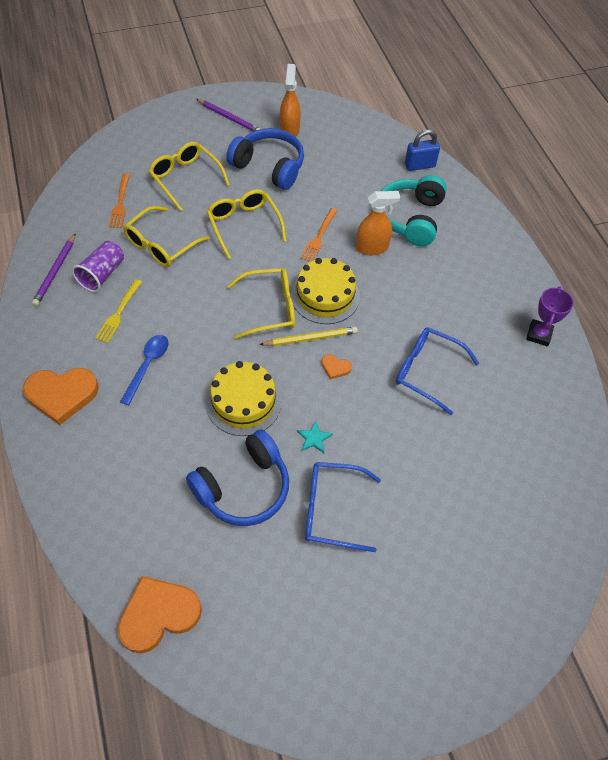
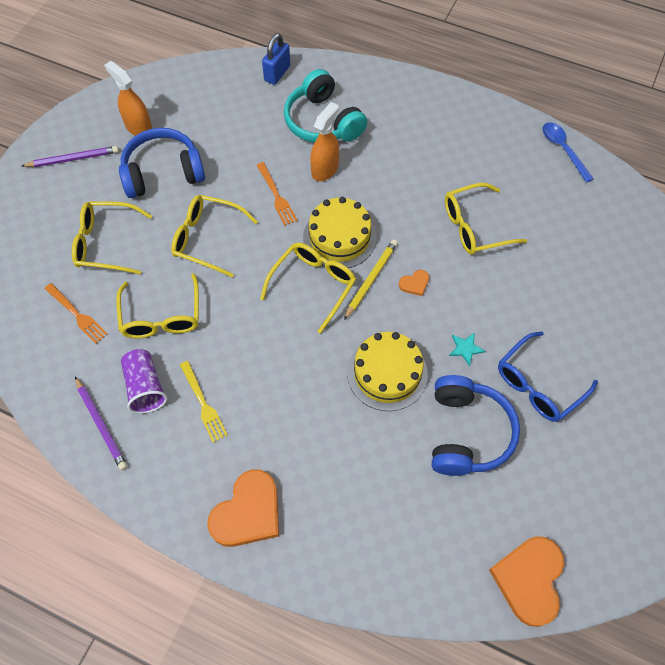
camera: 45 degrees left, 5 degrees up
blue spoon [120,335,168,405] -> blue spoon moved to [543,122,594,183]
blue glasses [396,327,479,415] -> yellow glasses [445,183,527,255]
purple trophy [526,286,574,347] -> none

